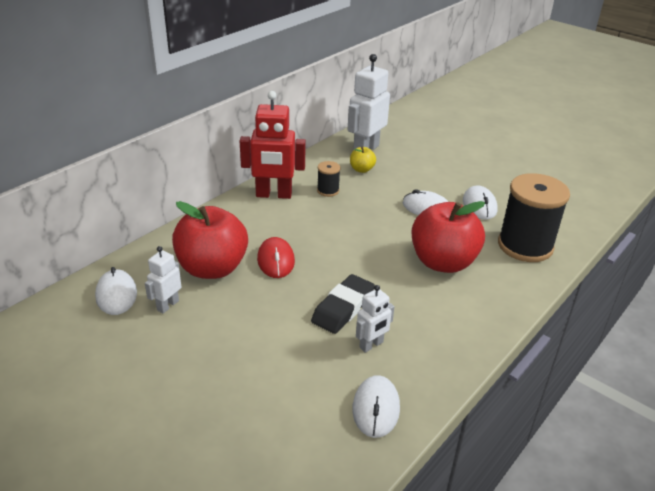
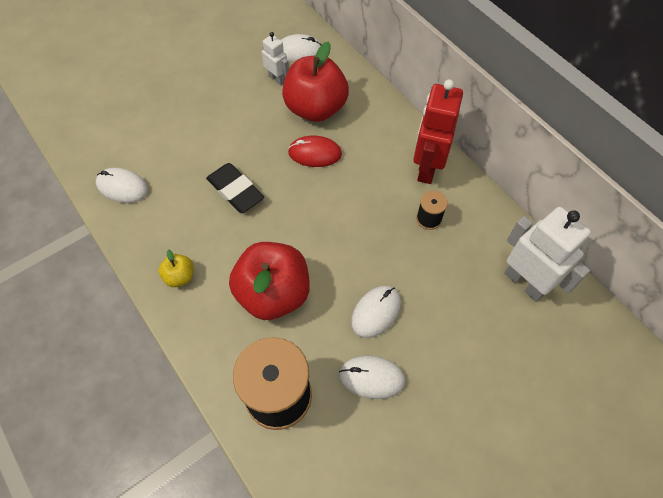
camera: 105 degrees right, 25 degrees up
yellow apple [350,147,376,173] -> yellow apple moved to [158,249,194,287]
white robot [356,285,395,353] -> none

